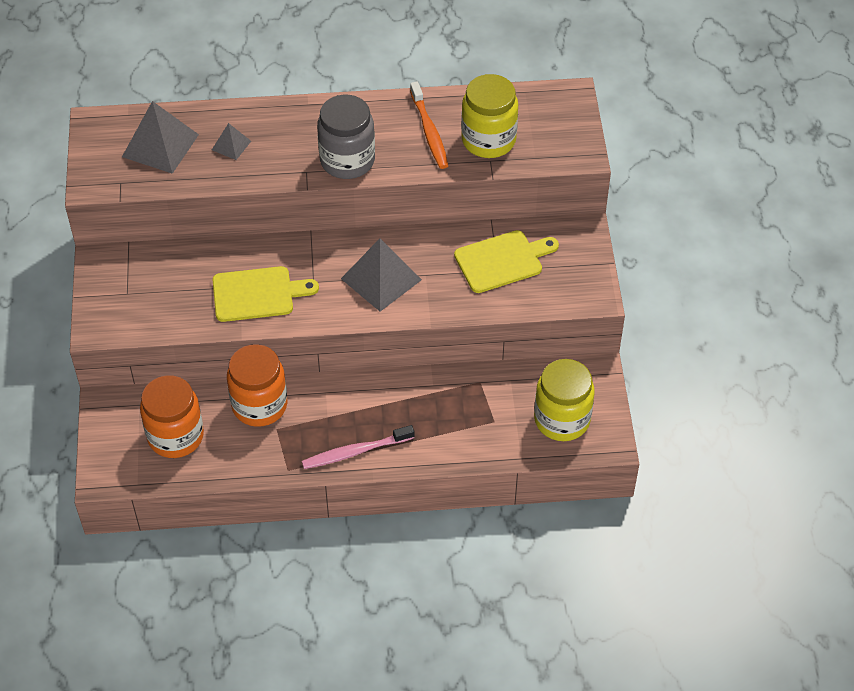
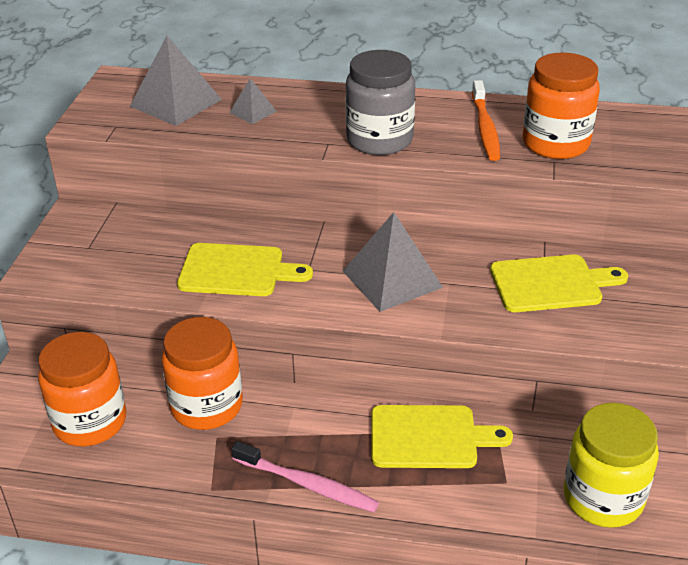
camera: 15 degrees right, 15 degrees down
pink toothbrush [302,425,415,469] -> pink toothbrush turned 150 degrees counterclockwise [232,441,379,512]
yellow jar [461,74,518,158] -> orange jar [523,52,600,159]
none -> yellow cutting board [371,405,513,468]

